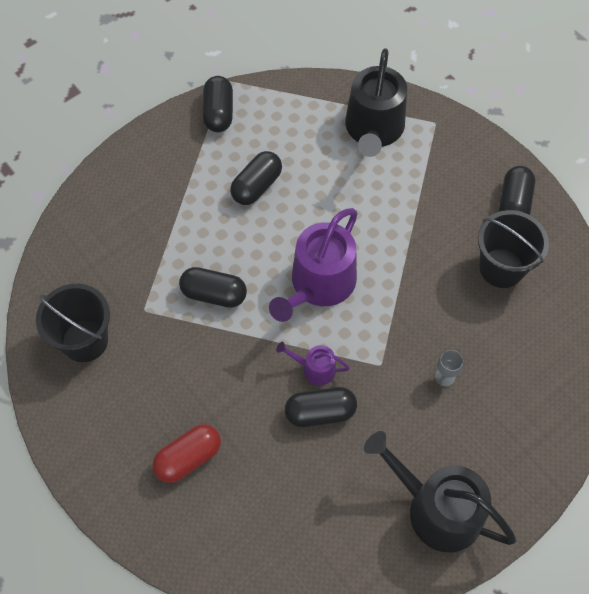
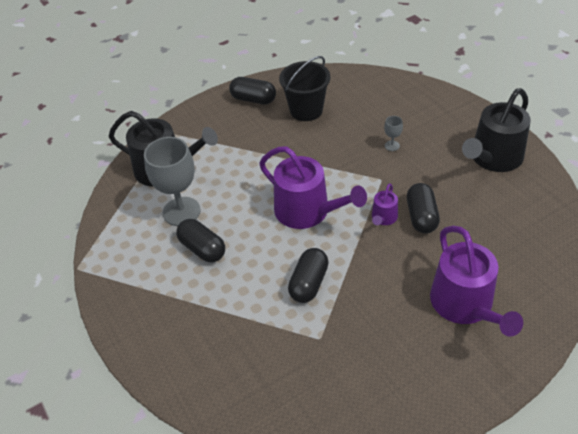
camera: 80 degrees left, 15 degrees down
black bucket [36,284,110,362] -> none
red capsule [152,424,221,483] -> purple watering can [430,226,523,337]
black capsule [203,76,233,132] -> none
none -> grey goblet [144,137,201,226]

